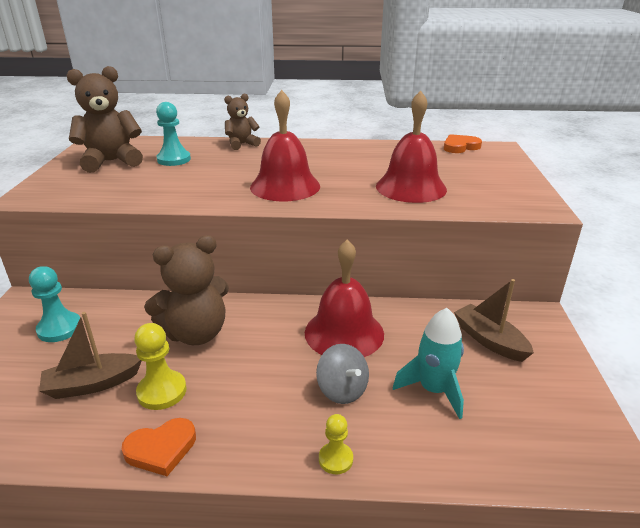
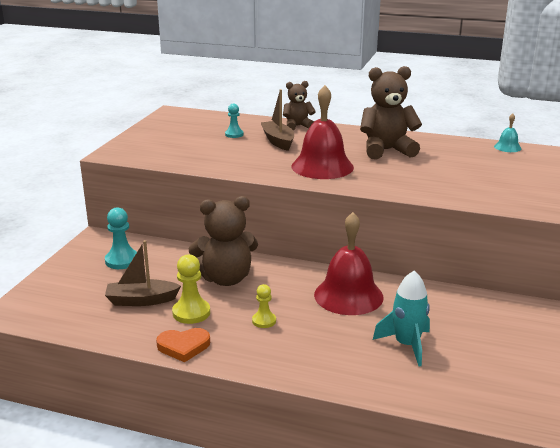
camera: 15 degrees right, 5 degrees down
brown teddy bear [66,66,143,173] -> brown teddy bear moved to [360,66,422,159]
turquoise pawn [156,102,191,166] -> turquoise pawn [225,104,243,138], size x0.63
grey spinning top [316,344,369,404] -> none
yellow pawn [319,414,353,474] -> yellow pawn moved to [252,284,276,328]
red bell [376,91,447,203] -> none
orange heart [444,134,482,153] -> turquoise bell [494,113,521,152]
brown boat [454,279,534,362] -> brown boat moved to [261,89,294,151]

